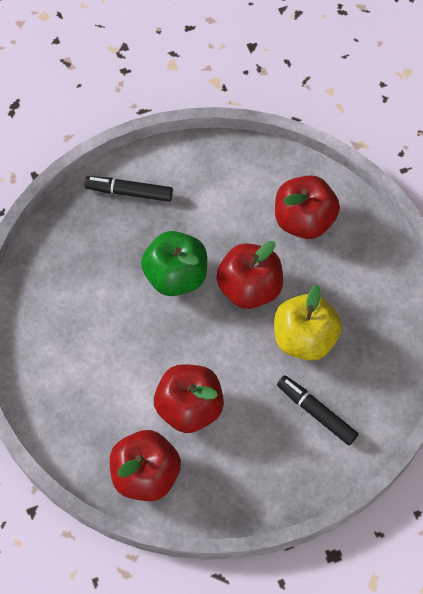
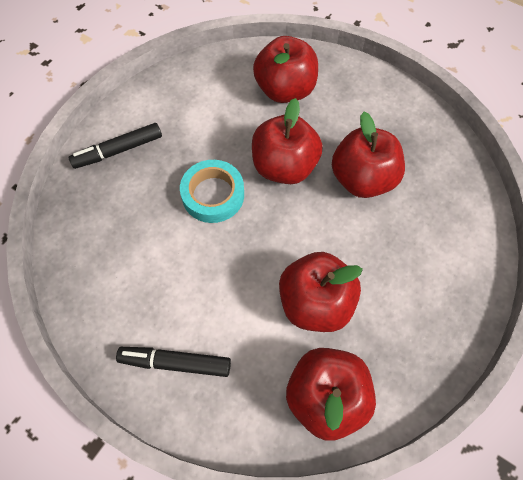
camera: 35 degrees left, 0 degrees up
green apple [141,231,207,296] -> turquoise tape [180,160,244,223]
yellow apple [274,285,342,361] -> red apple [332,112,405,198]
black marker [277,375,358,445] -> black marker moved to [116,347,231,377]

